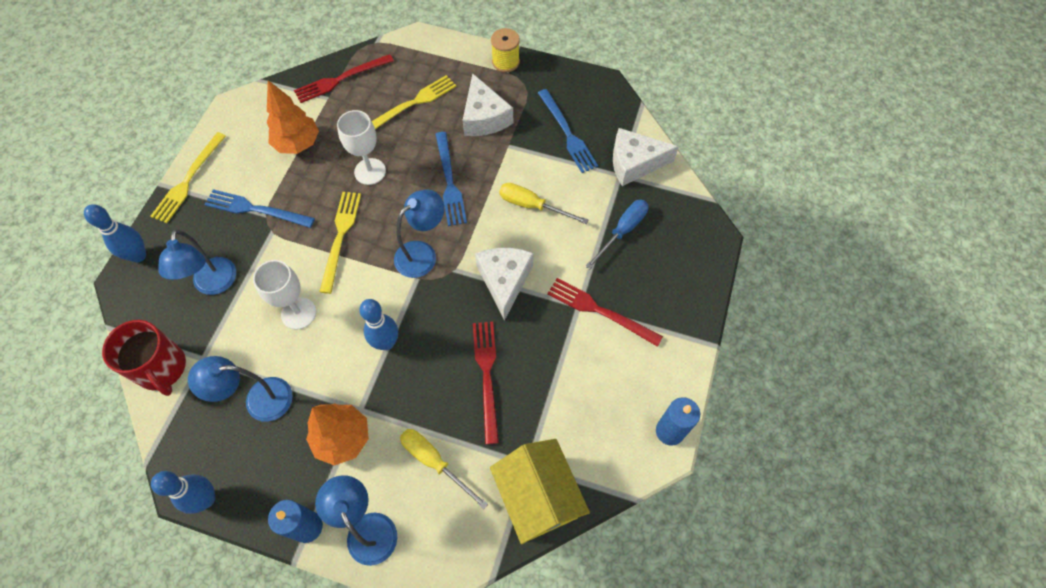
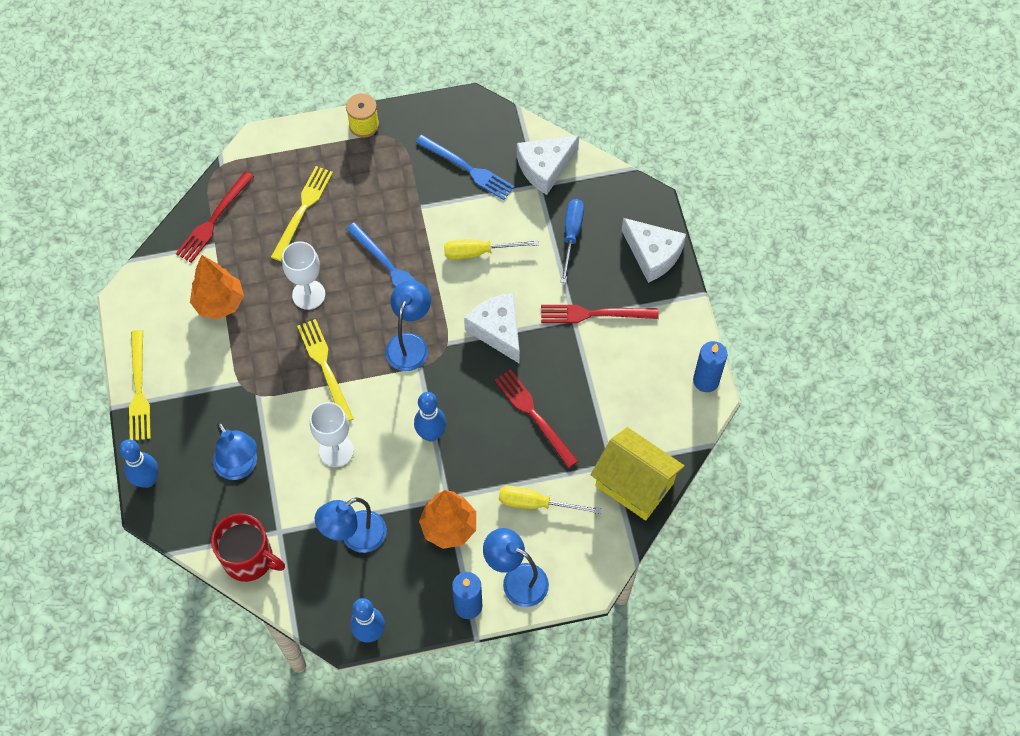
camera: 30 degrees left, 0 degrees up
blue fork [204,189,315,228] -> none
white cheese [462,74,513,136] -> white cheese moved to [622,218,686,283]

